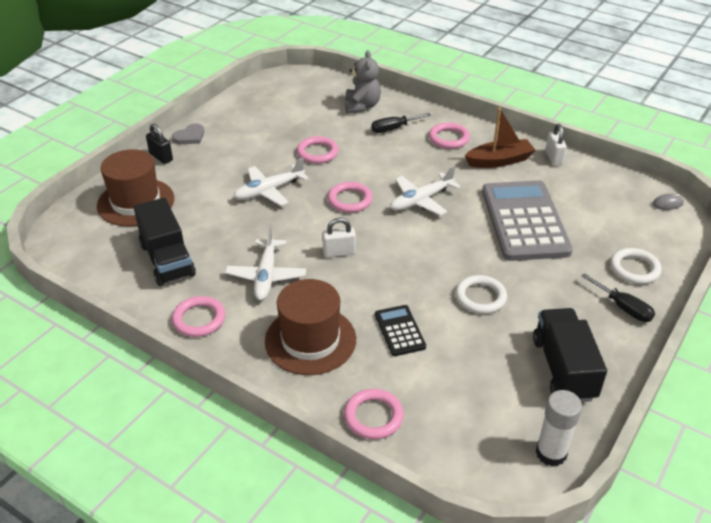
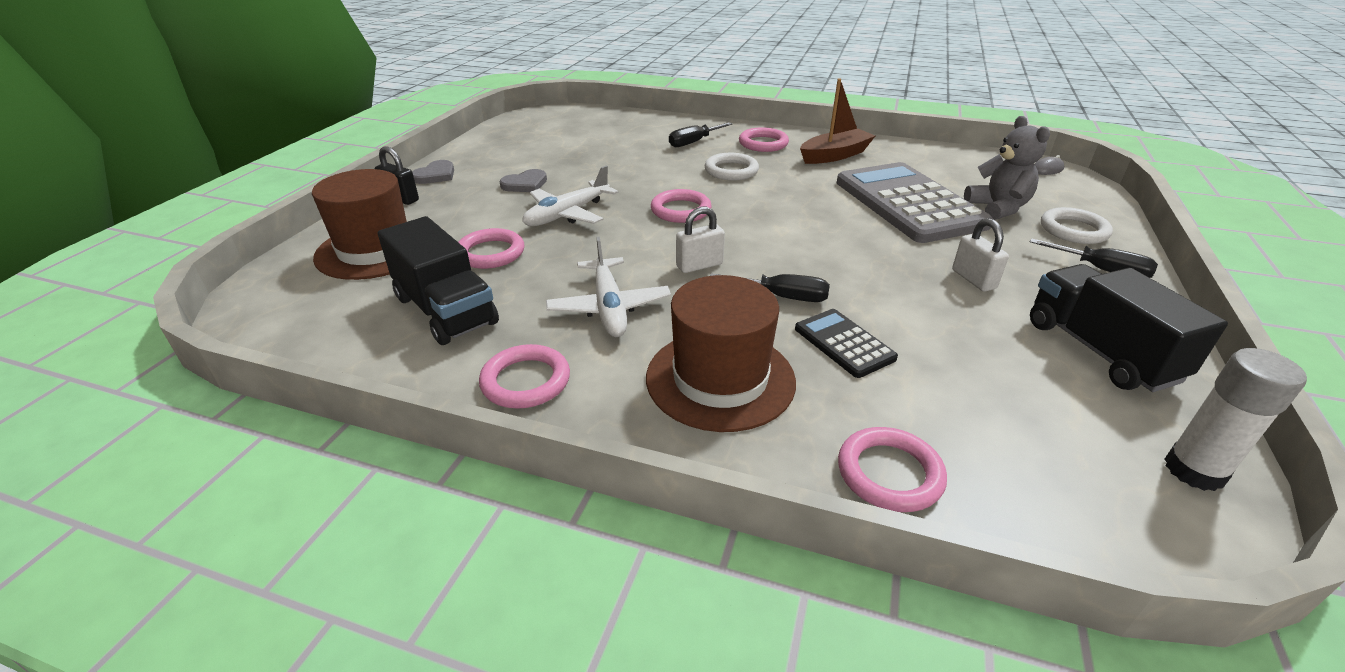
camera: 15 degrees left, 5 degrees down
pink ring [297,136,339,164] -> pink ring moved to [458,228,524,269]
grey teddy bear [345,50,381,114] -> grey teddy bear moved to [964,116,1050,220]
white plane [390,166,461,216] -> none
white ring [455,275,507,314] -> white ring moved to [705,153,759,181]
white padlock [545,124,567,166] -> white padlock moved to [952,218,1009,292]
none -> grey heart [499,169,547,192]
none -> black screwdriver [710,274,830,302]

